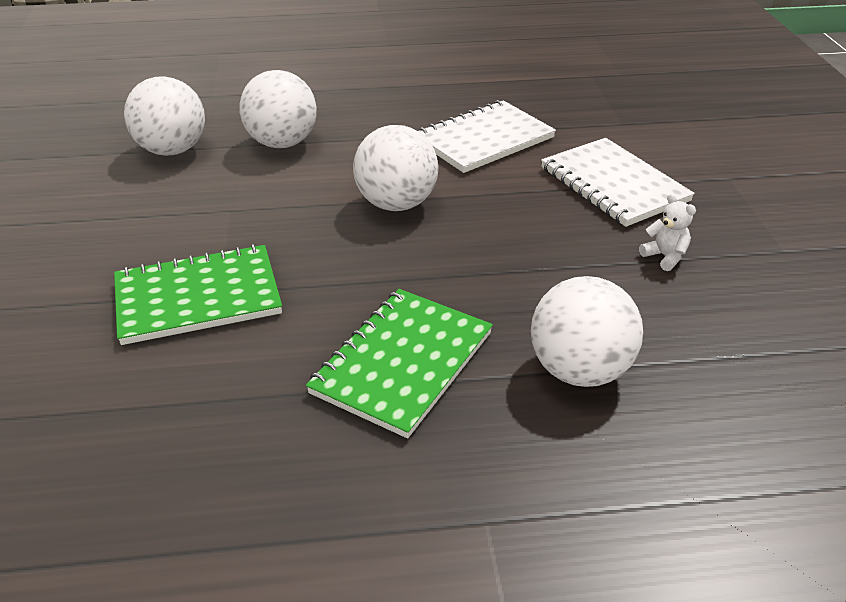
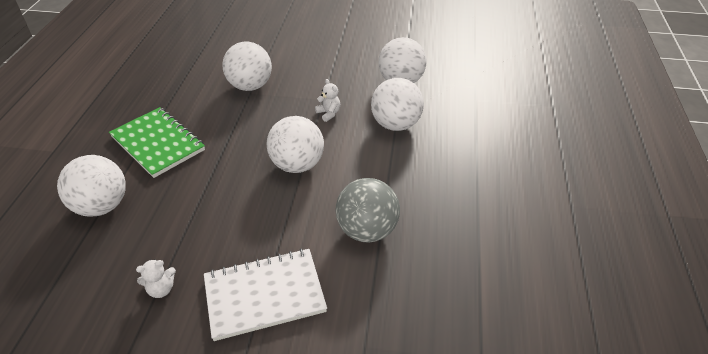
camera: 105 degrees right, 5 degrees up
green notebook [114,244,282,345] -> white ball [222,42,272,91]
white notebook [418,100,556,173] -> grey ball [335,178,400,243]
none -> white teddy bear [315,79,340,122]

